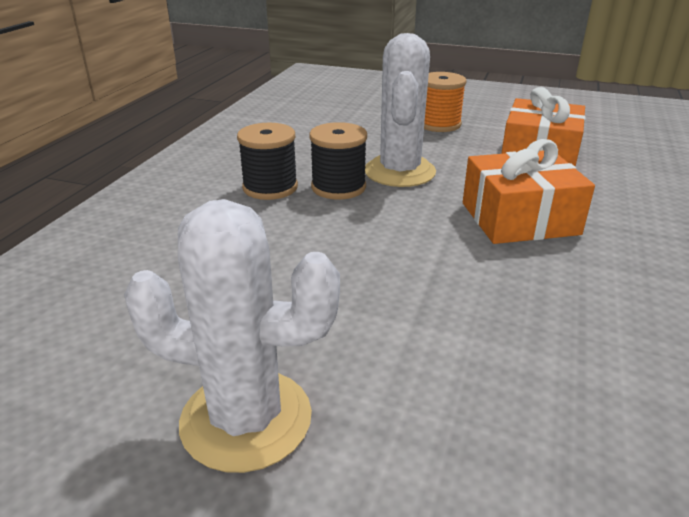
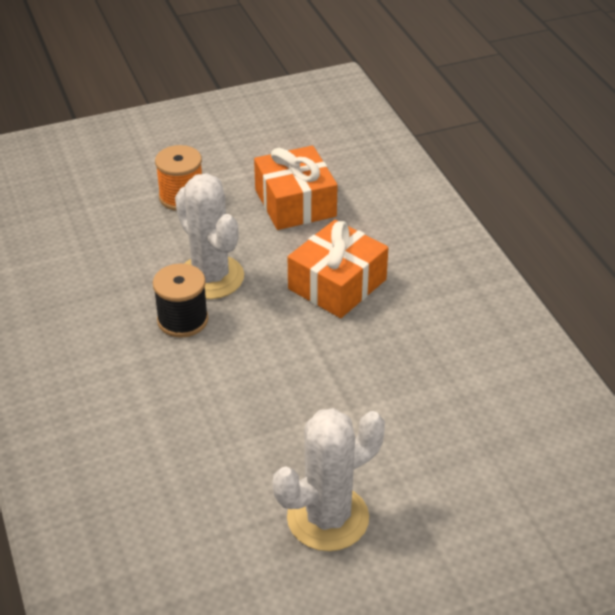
camera: 40 degrees left, 10 degrees up
black spool [237,123,298,200] -> none

